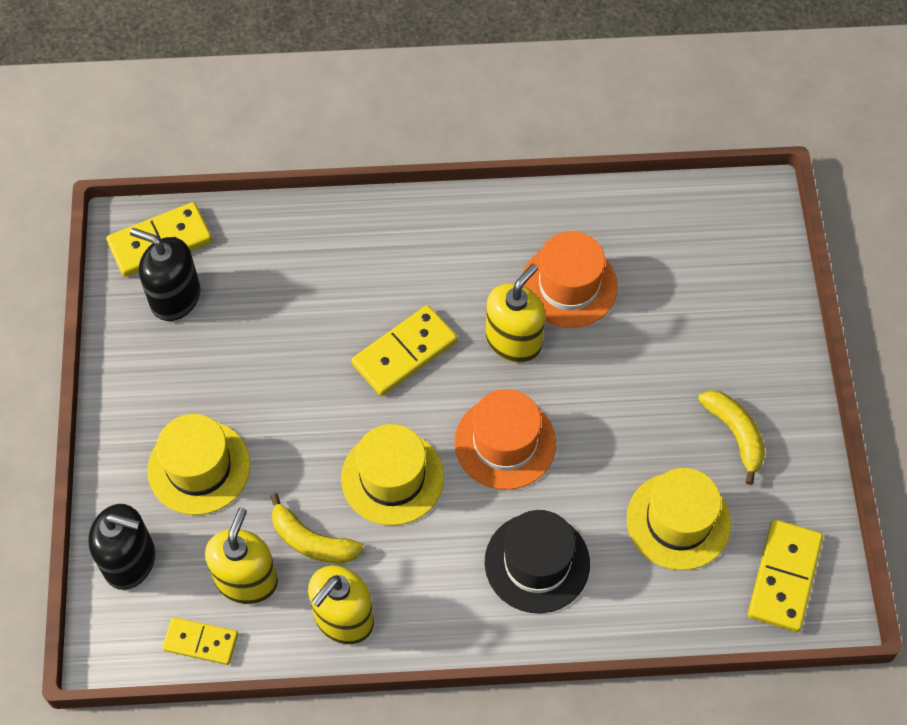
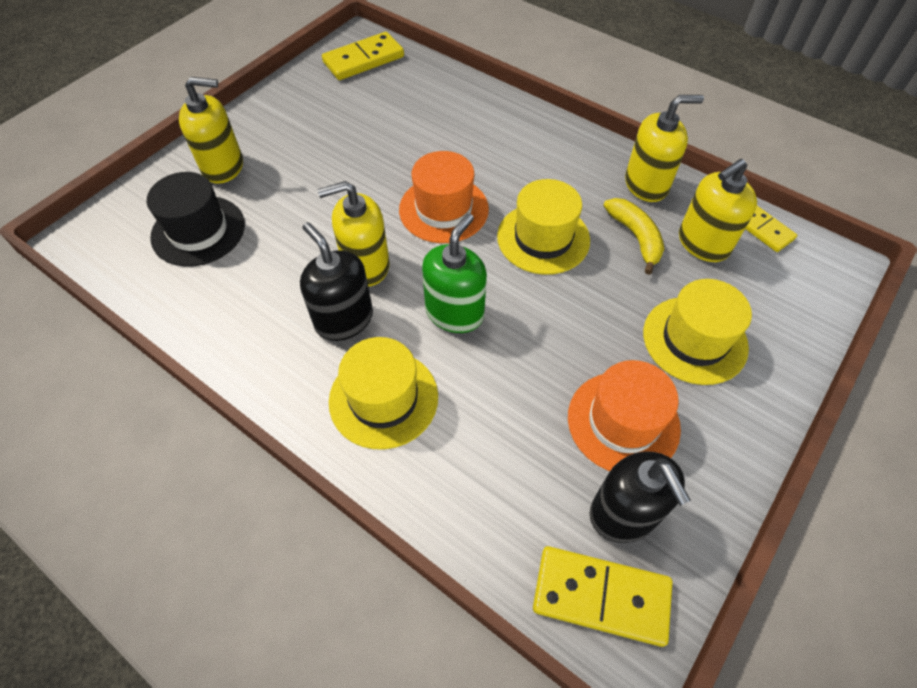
camera: 140 degrees left, 5 degrees down
black soap dispenser [88,504,155,590] -> black soap dispenser moved to [300,222,373,341]
yellow domino [351,305,457,396] -> green soap dispenser [422,213,487,333]
black hat [485,510,590,613] -> black hat moved to [147,172,245,267]
orange hat [522,231,618,328] -> orange hat moved to [568,360,681,471]
yellow hat [627,468,731,570] -> yellow hat moved to [329,337,438,449]
yellow banana [698,390,765,485] -> none
none -> yellow soap dispenser [179,77,243,184]

